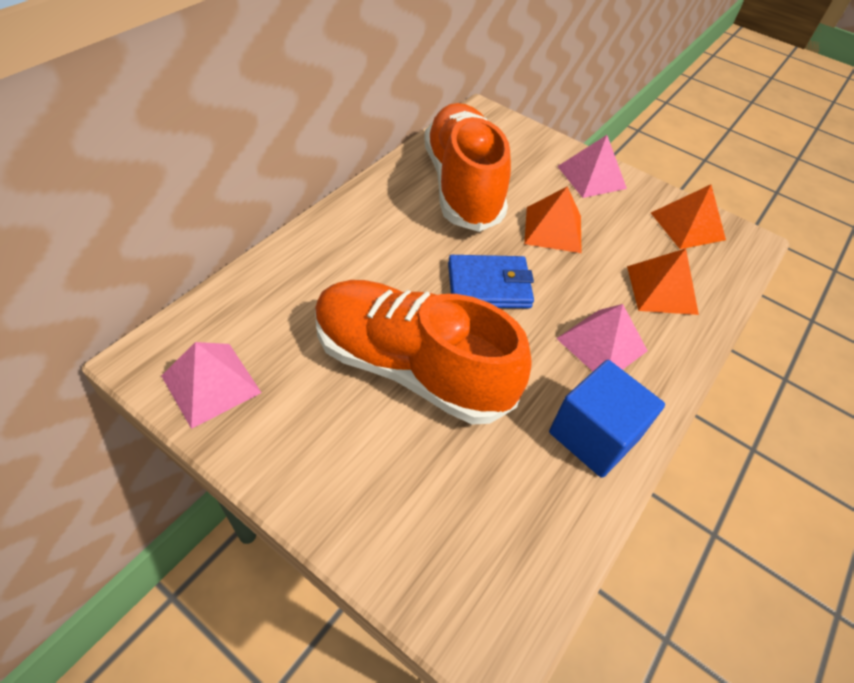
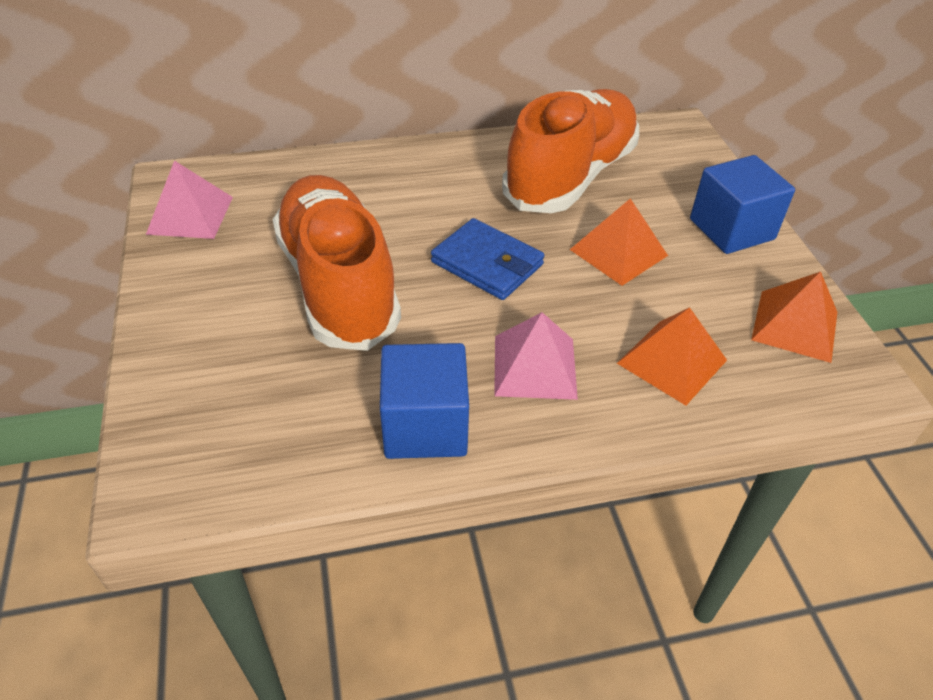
camera: 45 degrees right, 5 degrees down
pink pyramid [557,135,627,198] -> blue cube [690,155,795,254]

